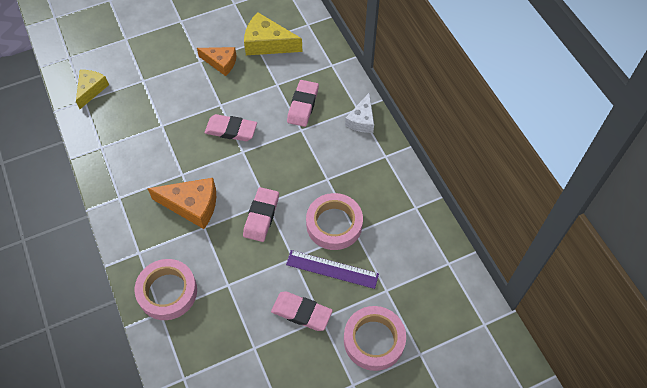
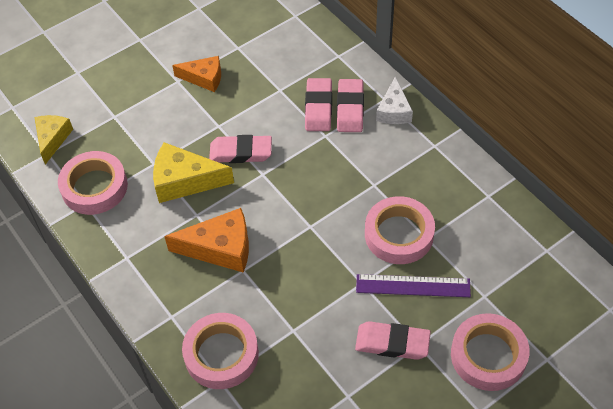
camera: 10 degrees left, 5 degrees down
pink eraser [243,187,279,242] -> pink eraser moved to [337,79,364,132]
yellow cheese [244,12,303,55] -> yellow cheese moved to [153,142,234,203]
none -> pink tape [58,151,128,215]

